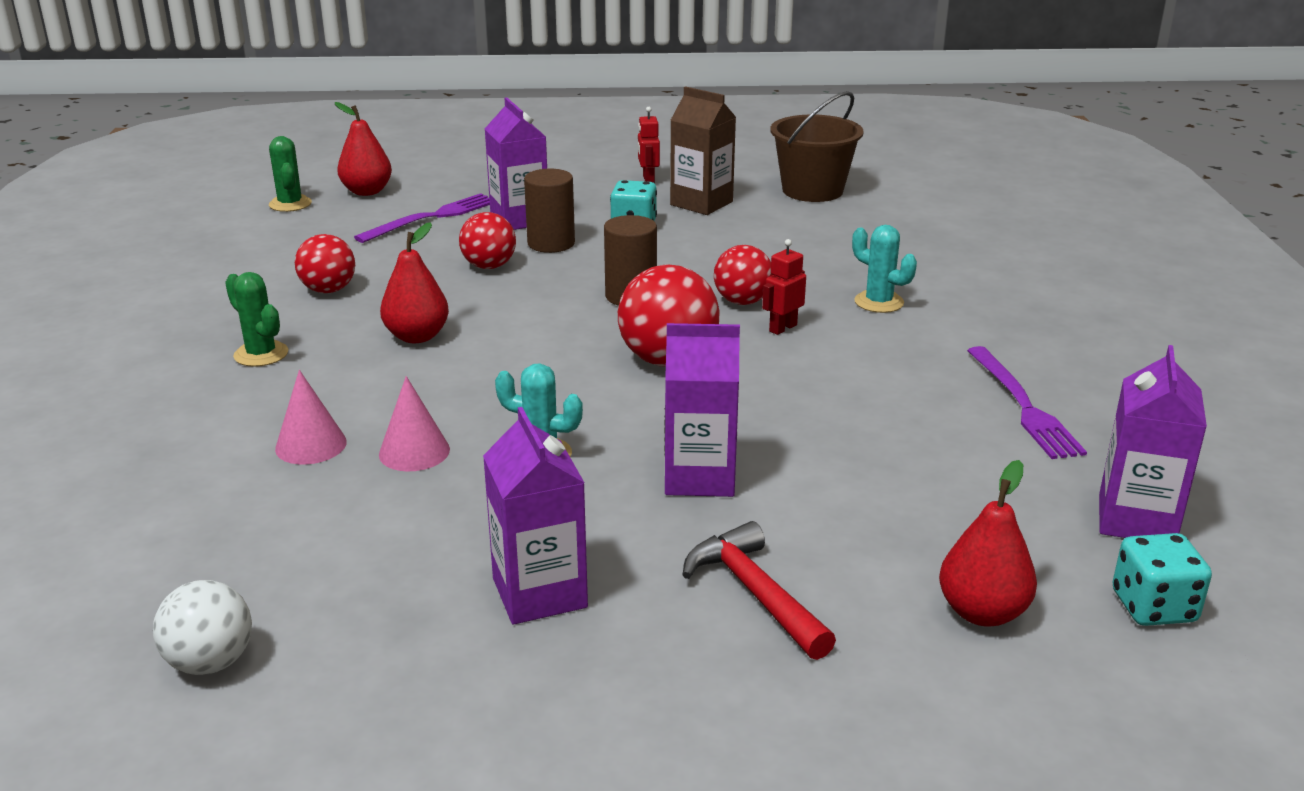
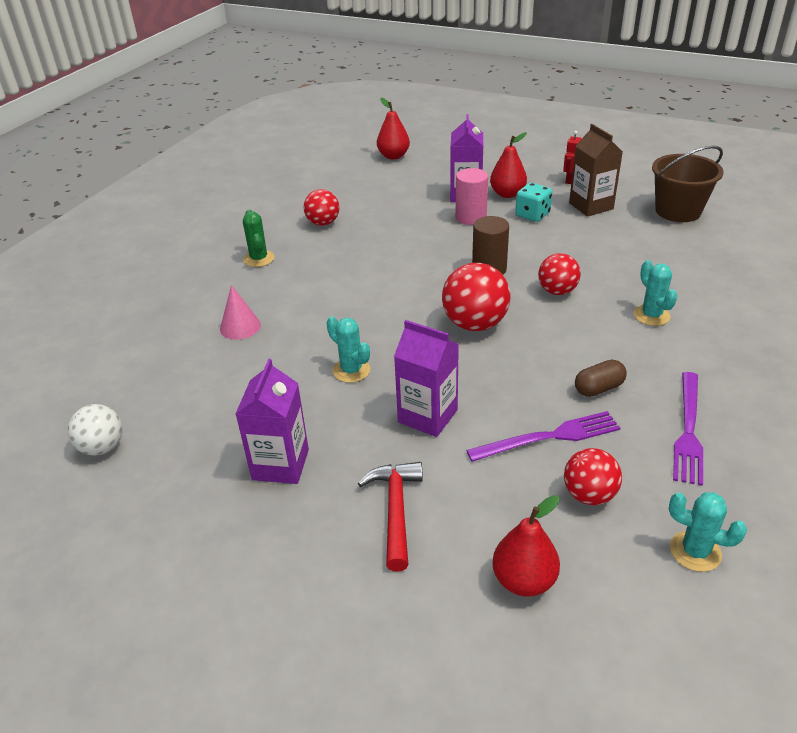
camera: 30 degrees right, 10 degrees up
green cactus [269,136,312,212] -> none
purple fork [354,193,490,243] -> purple fork moved to [466,411,620,462]
pink cone [379,376,450,471] -> none
red pear [380,222,449,343] -> red pear moved to [490,132,527,198]
red ball [459,212,516,269] -> red ball moved to [564,448,622,505]
brown cylinder [524,168,575,253] -> pink cylinder [456,168,488,225]
red robot [762,239,806,335] -> none
purple carton [1099,345,1207,538] -> turquoise cactus [669,492,747,572]
turquoise dice [1112,533,1212,626] -> none
none -> brown capsule [575,360,627,397]

